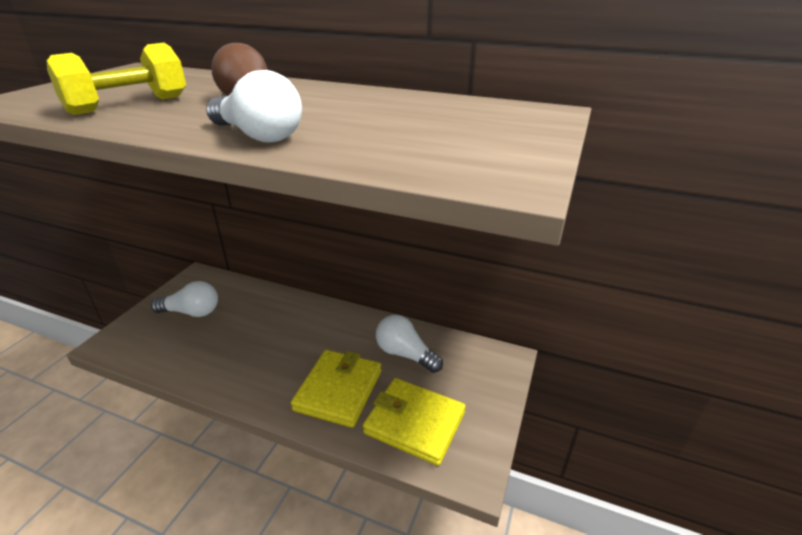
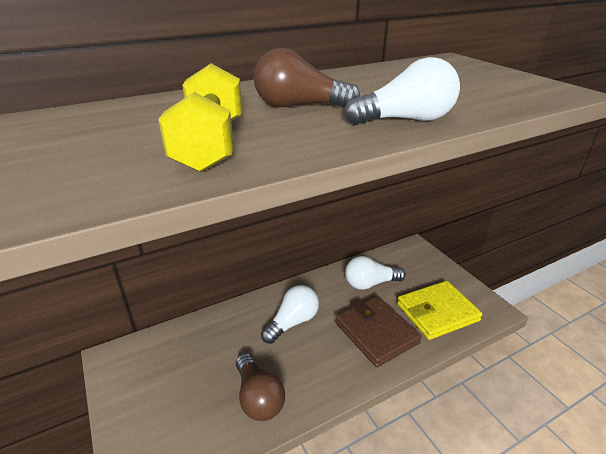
camera: 50 degrees left, 0 degrees up
white light bulb [151,281,218,317] -> white light bulb moved to [261,285,319,344]
yellow wallet [291,350,381,428] -> brown wallet [335,296,422,367]
none -> brown light bulb [236,353,285,421]

